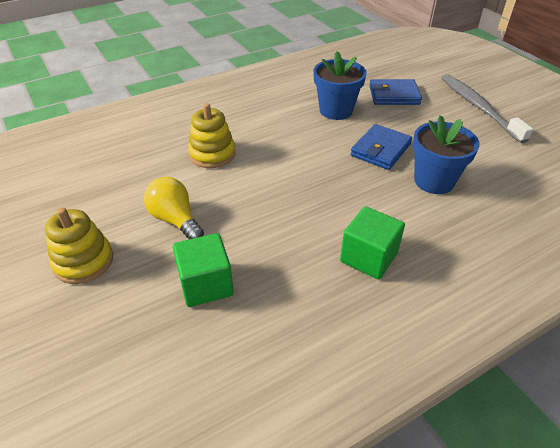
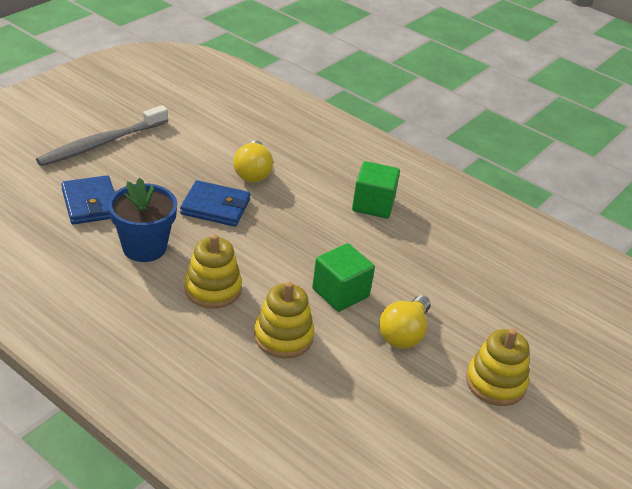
camera: 115 degrees left, 5 degrees down
green cube [173,233,234,307] -> green cube moved to [312,243,375,312]
blue flower pot [413,115,480,194] -> yellow light bulb [233,140,273,183]
none -> yellow stacking toy [184,234,242,309]

